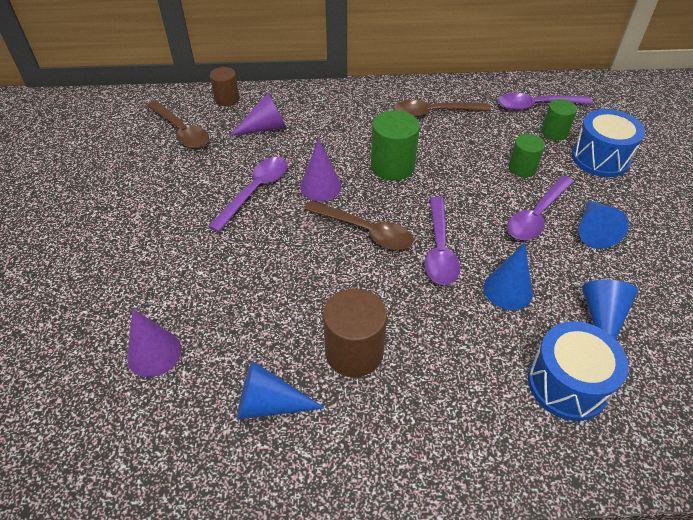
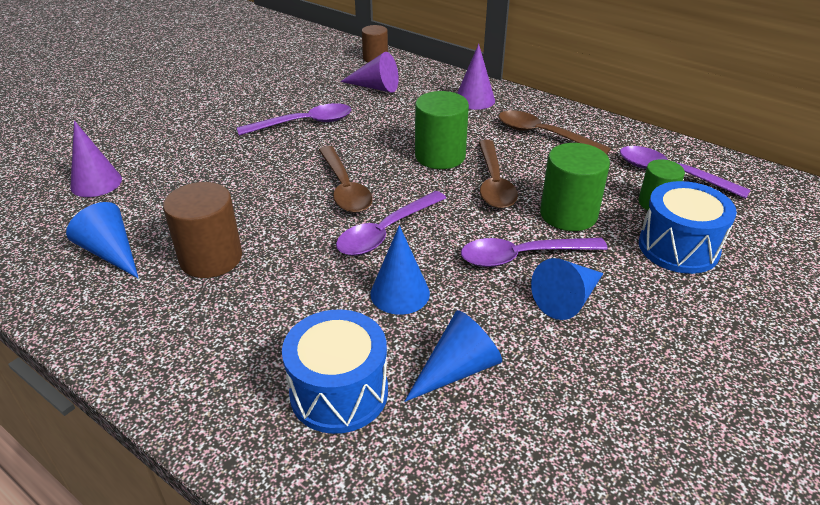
camera: 40 degrees right, 10 degrees down
brown spoon [147,101,209,148] -> brown spoon moved to [479,140,518,209]
purple cone [300,138,342,201] -> purple cone moved to [457,44,495,110]
green cylinder [509,134,545,178] -> green cylinder [540,143,610,231], size x1.59

